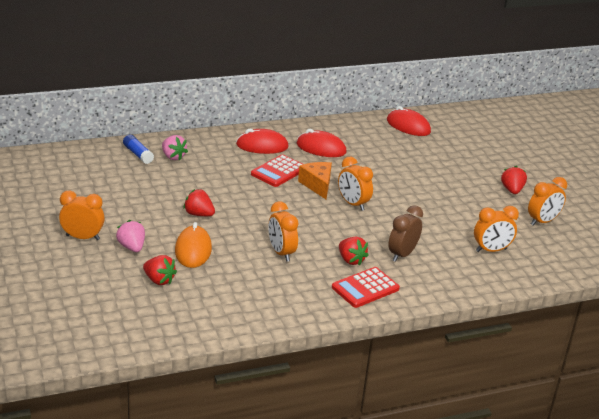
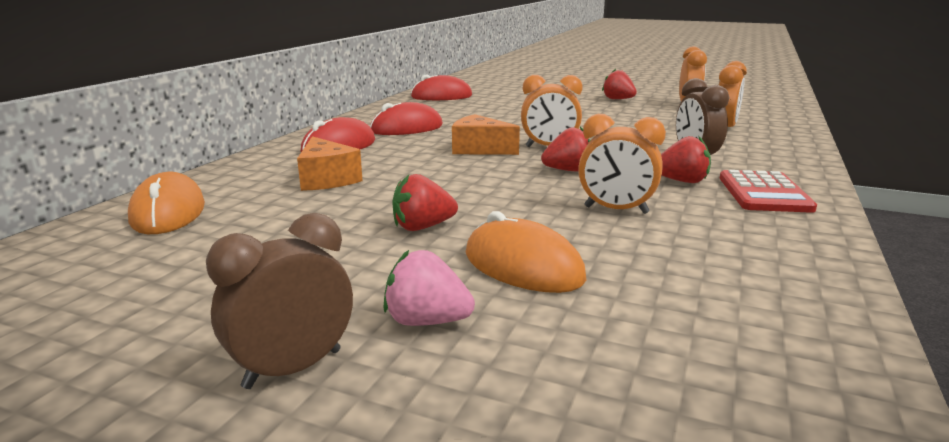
camera: 45 degrees left, 10 degrees down
orange clock [59,191,105,240] -> brown clock [206,213,353,389]
blue glue stick [123,135,154,164] -> orange mouse [128,172,205,234]
red strawberry [143,255,177,285] -> red strawberry moved to [541,127,590,172]
pink strawberry [162,135,188,160] -> none
red calculator [251,154,303,187] -> none
none -> orange cheese [297,136,363,191]

